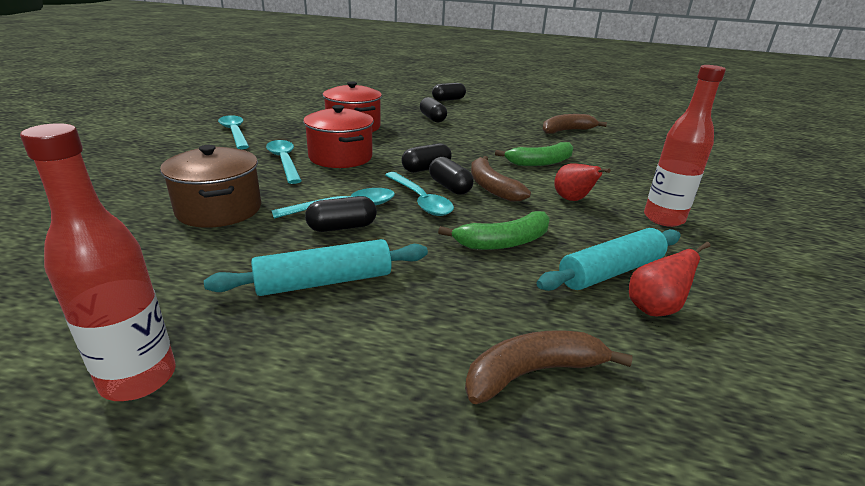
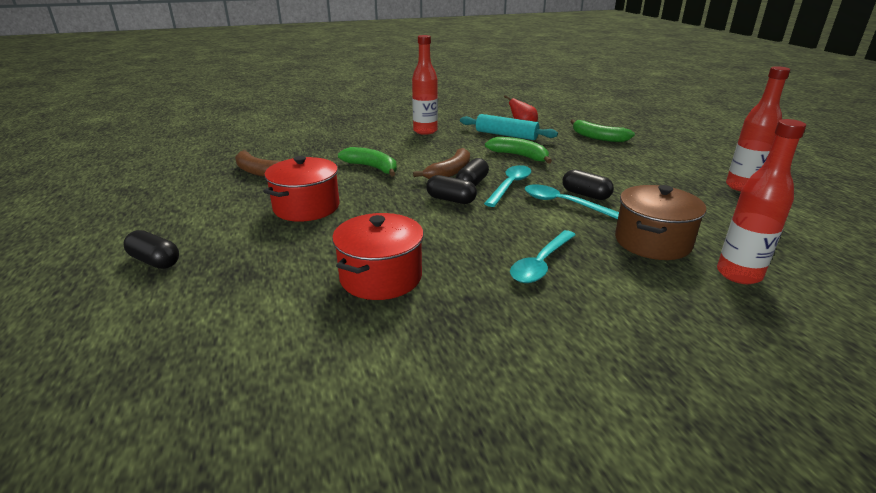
camera: 120 degrees left, 0 degrees up
turquoise rolling pin [204,239,428,296] -> none
turquoise spoon [218,115,249,149] -> none
red pot [303,105,374,168] -> red pot moved to [263,156,339,222]
black capsule [420,97,447,122] -> none
brown banana [465,331,633,404] -> green banana [570,119,635,142]
red pear [554,163,611,201] -> none
none -> red bottle [717,119,806,284]

